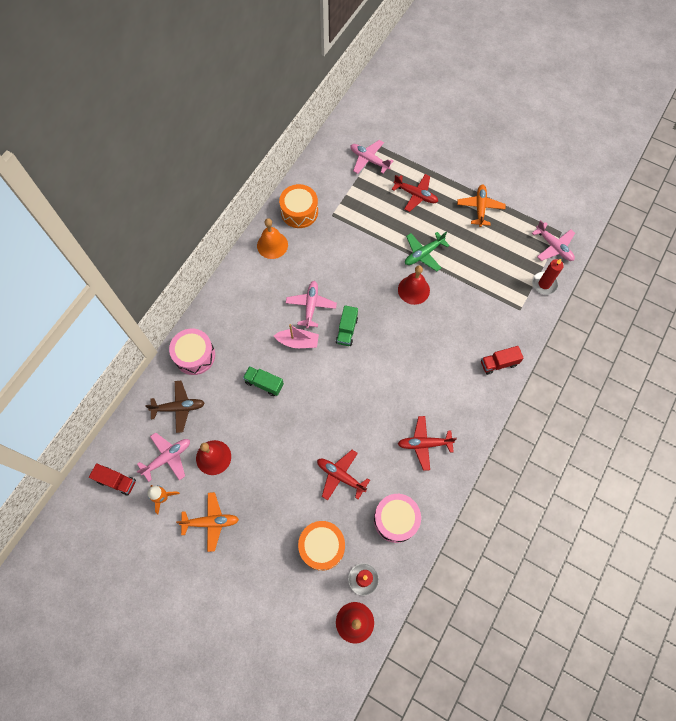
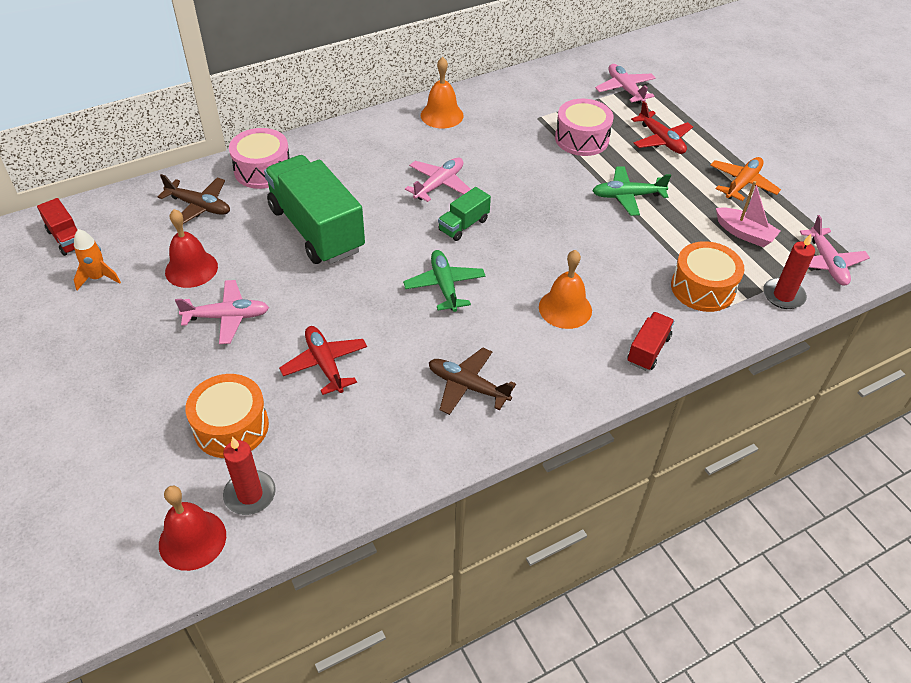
camera: 30 degrees right, 20 degrees down
pink plane [137,433,190,482] -> pink plane moved to [175,280,269,344]
orange plane [176,492,239,552] -> none
green truck [243,366,284,396] -> green truck [264,155,365,264], size x2.21
pink boat [274,324,319,348] -> pink boat moved to [716,181,781,247]
orange drum [279,184,318,228] -> orange drum moved to [671,241,744,312]
pink drum [374,494,421,543] -> pink drum moved to [555,99,614,156]
red bell [398,265,430,305] -> none
red plane [398,416,457,471] -> brown plane [429,348,516,415]
red truck [481,346,524,375] -> red truck turned 105 degrees clockwise [627,312,674,371]
none -> green plane [403,250,486,312]
none -> orange bell [539,250,592,329]

